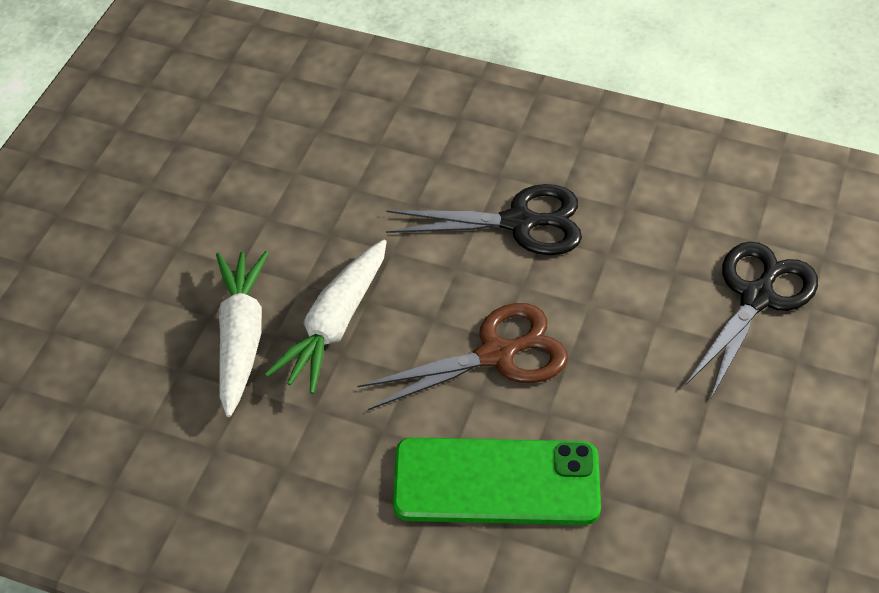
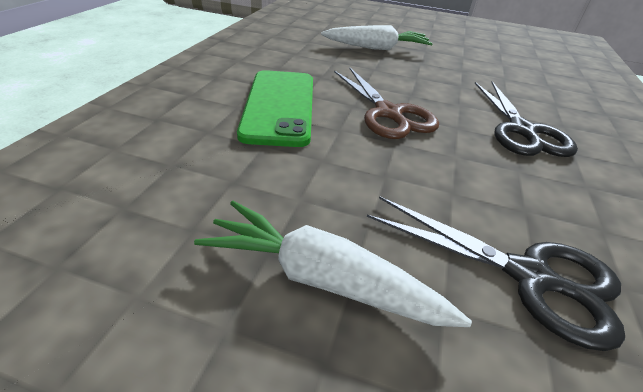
camera: 85 degrees right, 10 degrees down
white carrot [265,239,387,394] -> white carrot moved to [194,201,472,327]

